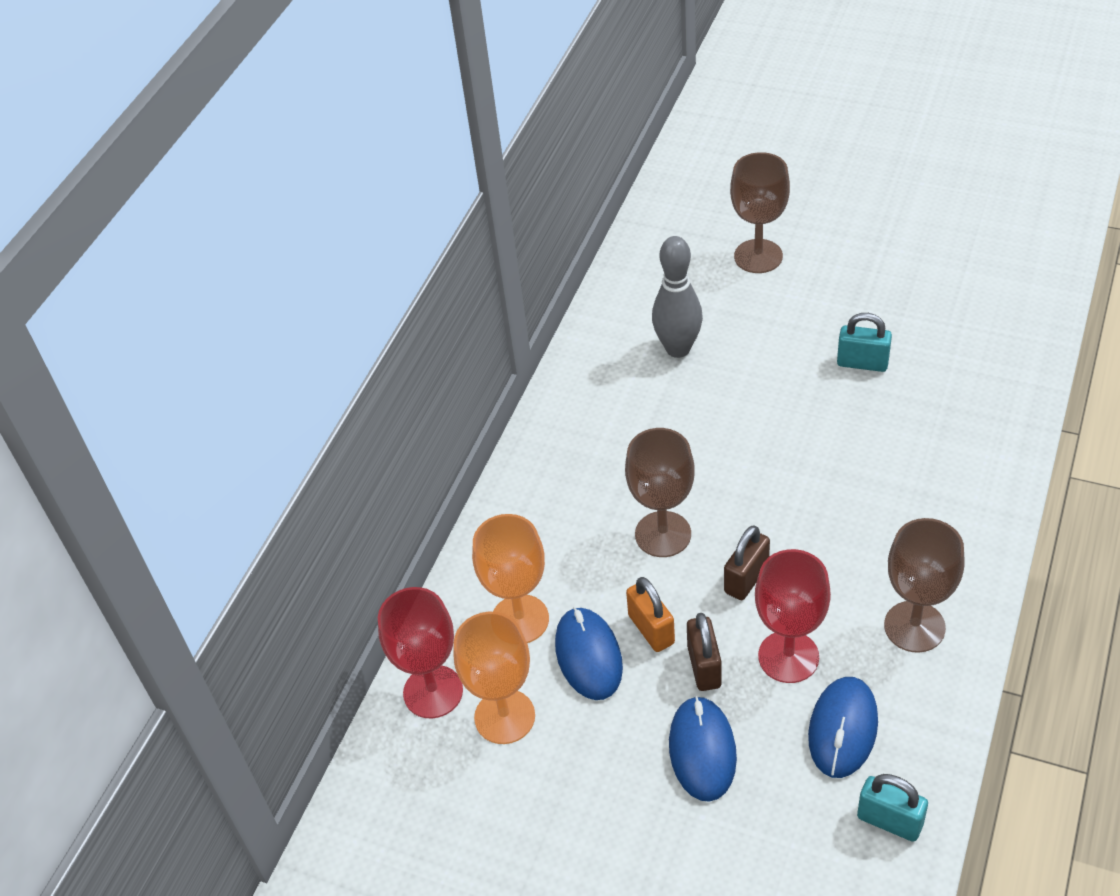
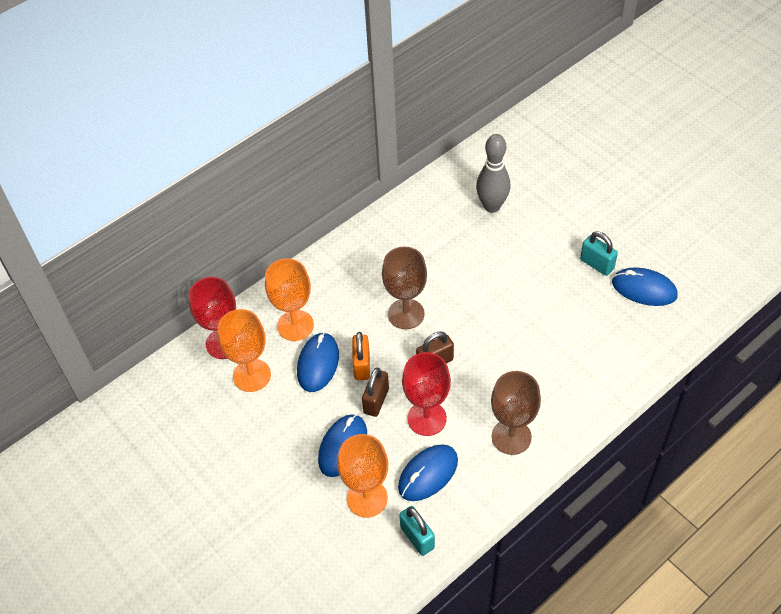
camera: 25 degrees right, 5 degrees up
brown goblet [730,152,790,273] -> none
none -> orange goblet [337,434,389,518]
none -> blue mouse [612,267,678,306]

